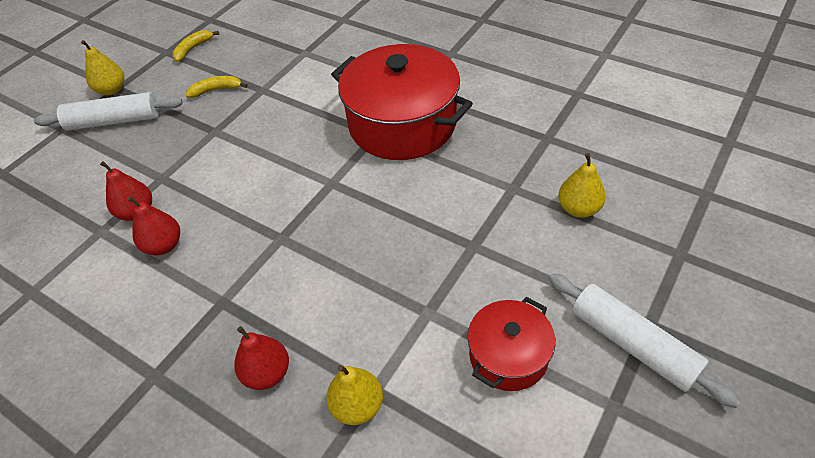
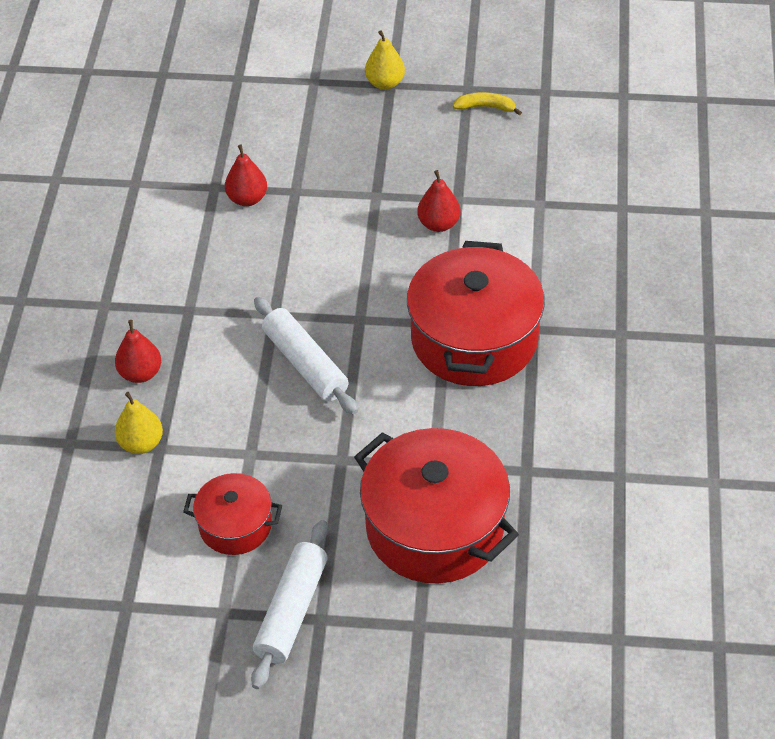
camera: 60 degrees right, 0 degrees up
white rolling pin [34,92,183,131] -> white rolling pin moved to [254,297,358,415]
red pear [128,196,180,255] -> red pear moved to [417,170,460,232]
yellow banana [186,76,248,98] -> none
yellow pear [558,153,606,218] -> red pot [354,428,519,583]

